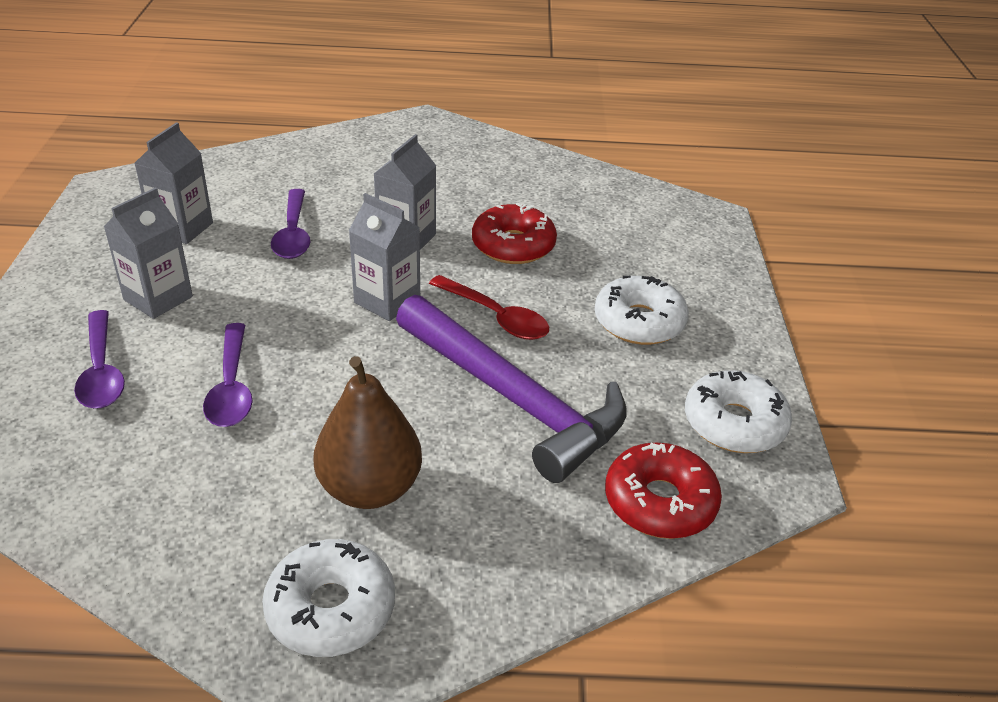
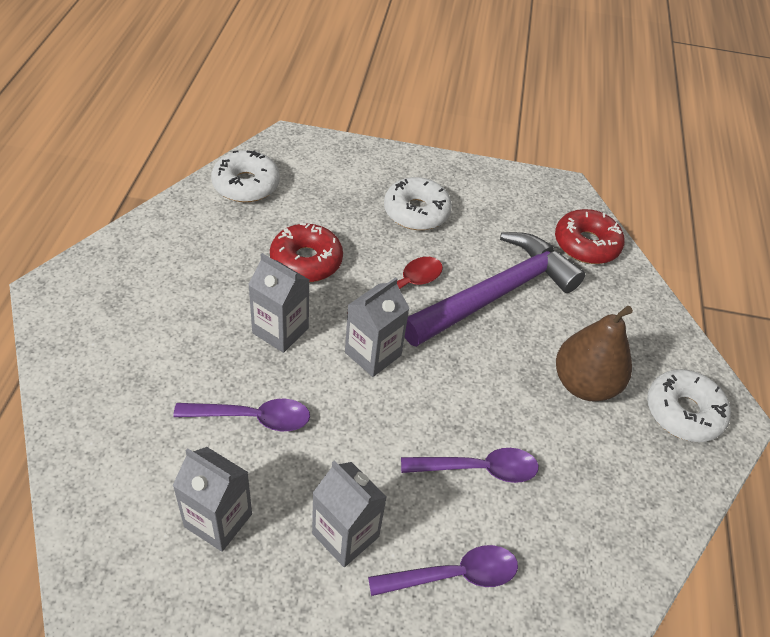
camera: 85 degrees left, 10 degrees up
white donut [685,370,792,453] -> white donut moved to [211,150,280,202]

